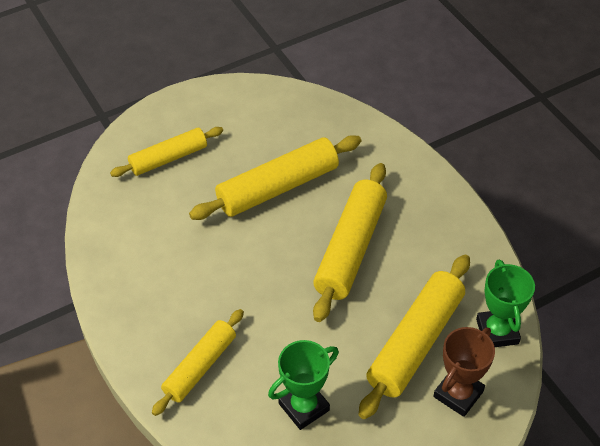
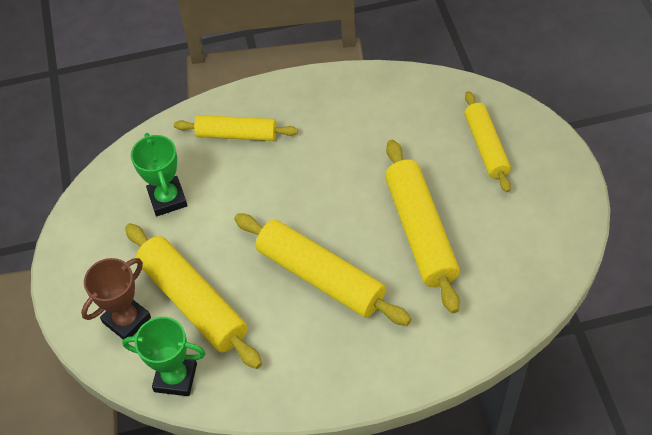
camera: 110 degrees right, 5 degrees up
yellow rolling pin [152,309,244,416] -> yellow rolling pin turned 45 degrees counterclockwise [174,115,298,141]
brown trophy [433,327,495,417] -> brown trophy turned 75 degrees clockwise [81,258,151,339]

